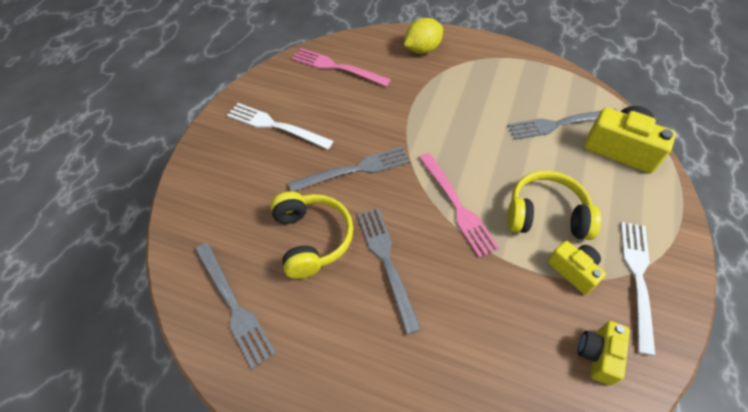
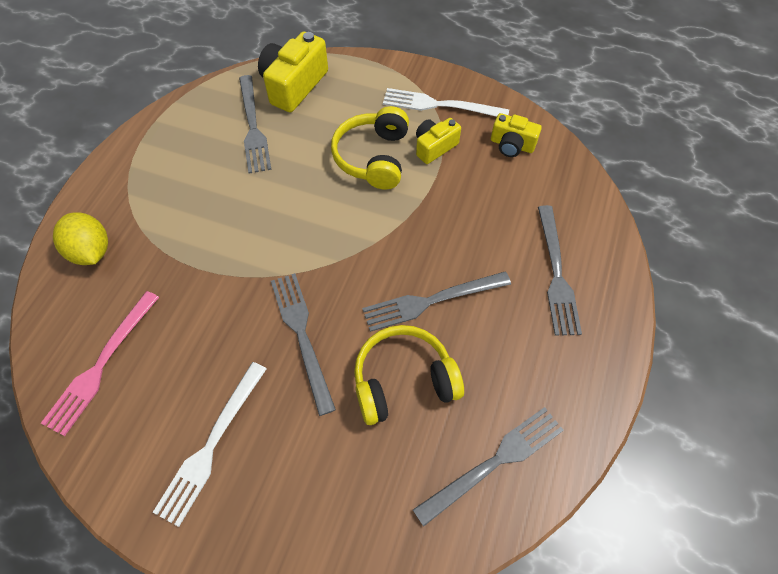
camera: 90 degrees left, 5 degrees up
pink fork [419,153,499,258] -> none
none -> grey fork [538,205,582,336]

